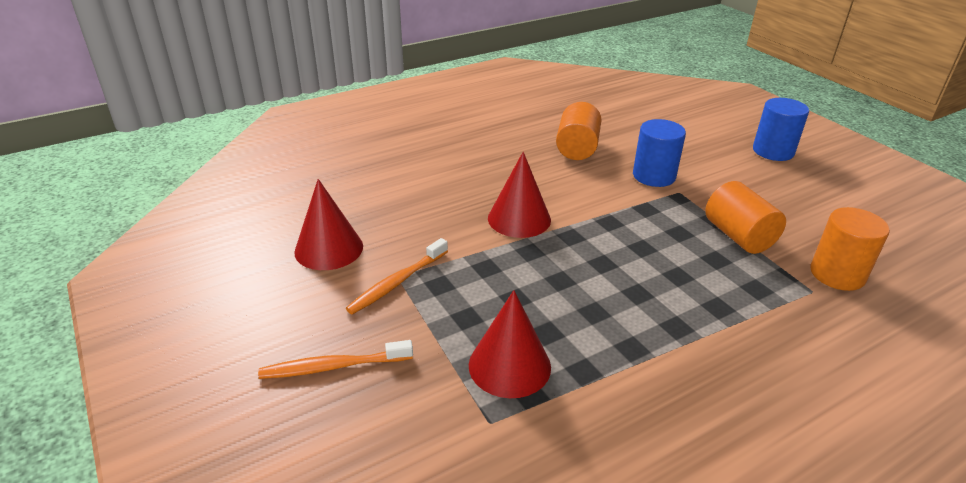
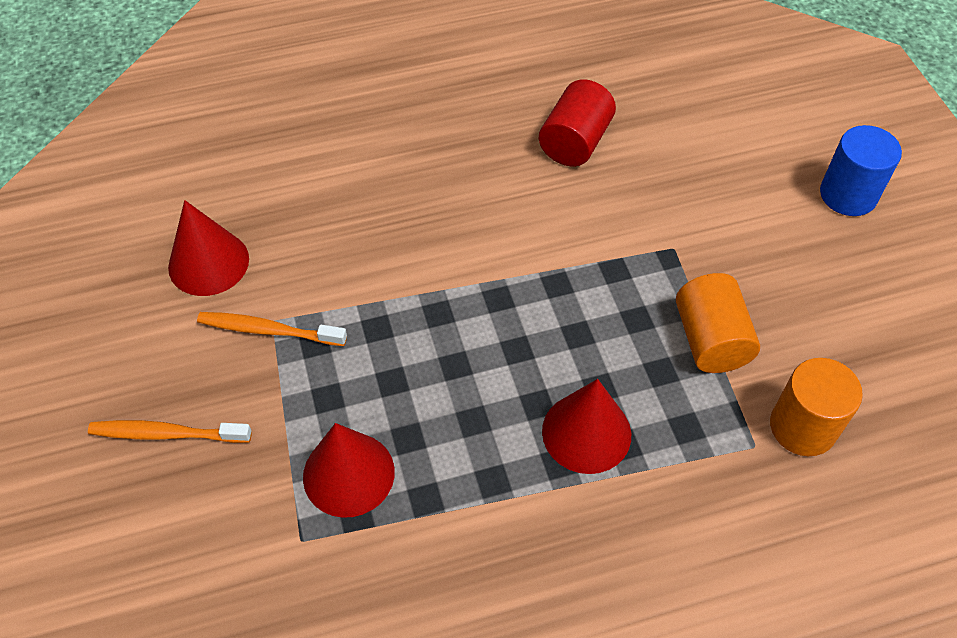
camera: 15 degrees right, 20 degrees up
orange toothbrush [346,238,448,315] -> orange toothbrush turned 45 degrees clockwise [197,312,347,346]
red cone [488,152,551,238] -> red cone moved to [542,379,631,474]
orange cylinder [556,102,601,160] -> red cylinder [539,79,616,166]
blue cylinder [633,119,686,187] -> none

